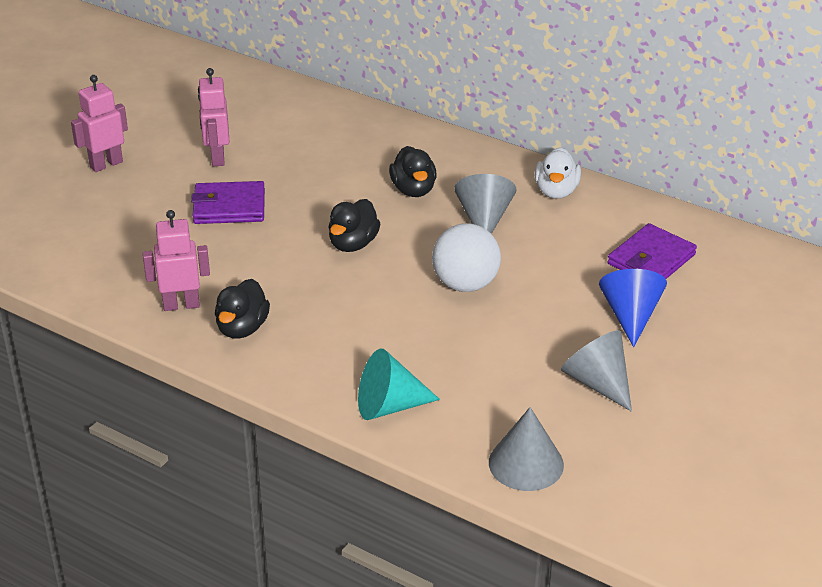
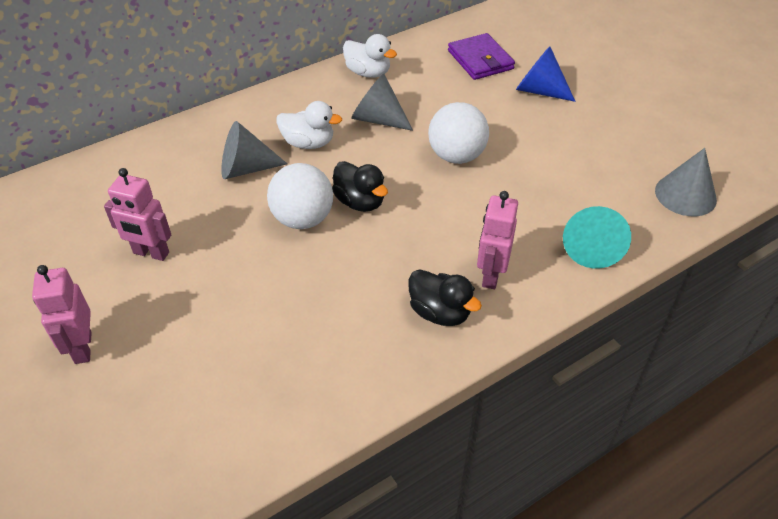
camera: 65 degrees left, 10 degrees up
pink robot [143,210,210,311] -> pink robot moved to [477,191,518,289]
purple wallet [191,181,265,224] -> none
black duck [389,146,437,197] -> white duck [276,101,342,149]
grey cone [561,330,632,412] -> grey cone moved to [221,121,287,179]
none -> white ball [267,163,333,229]

